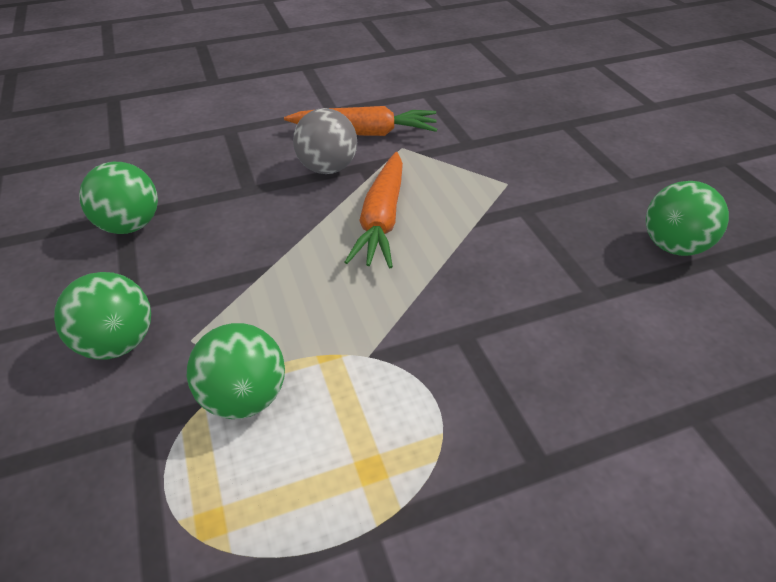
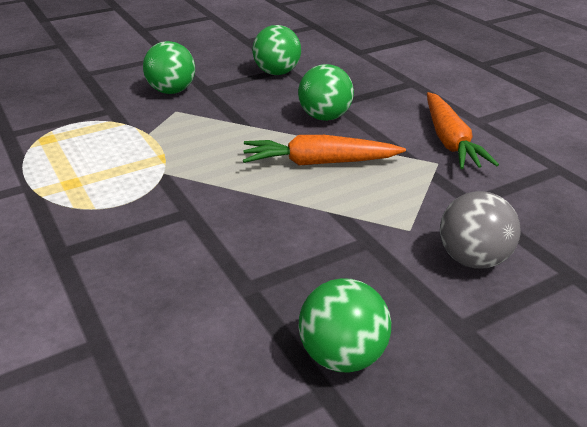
camera: 80 degrees right, 10 degrees down
green ball [187,323,285,419] -> green ball moved to [298,64,354,121]
grey ball [293,108,357,174] -> grey ball moved to [440,191,521,269]

